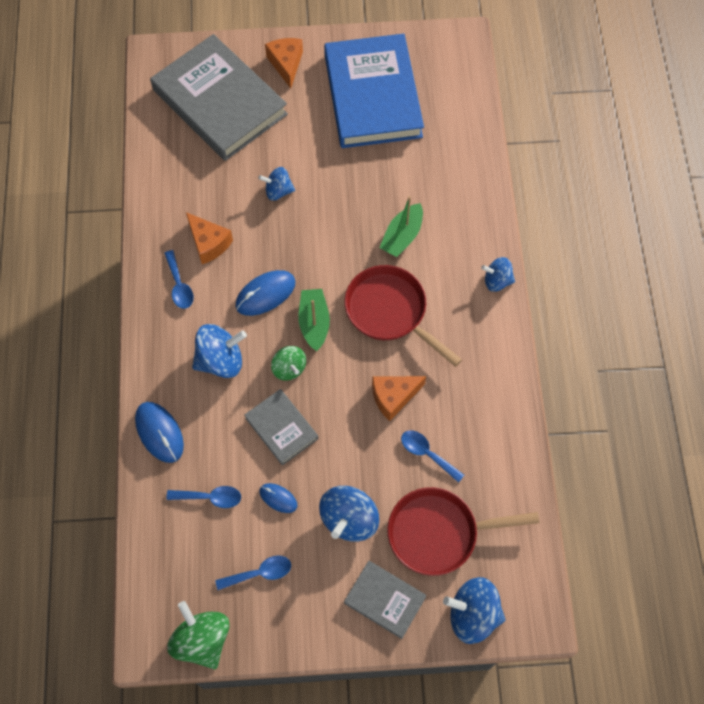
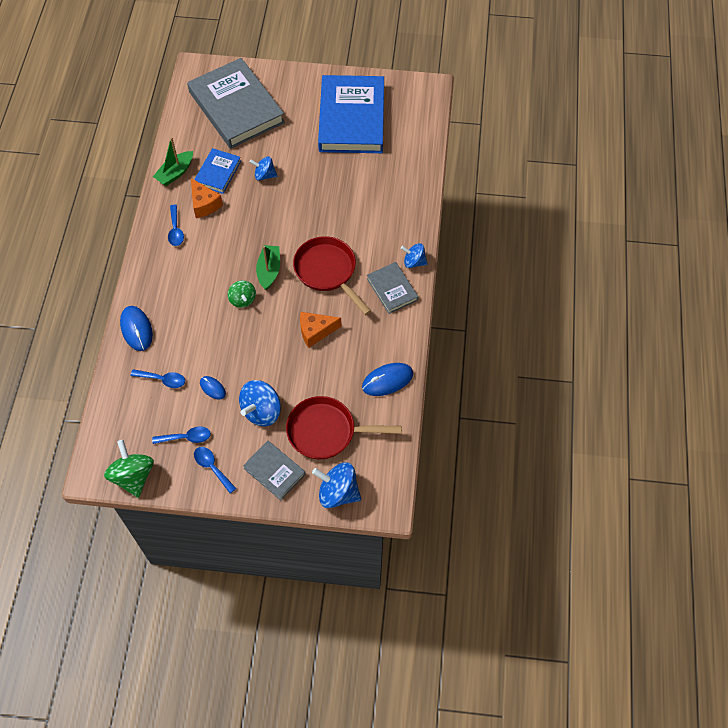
camera: 10 degrees right, 5 degrees down
blue spinning top [192,324,247,378] -> none
blue mouse [235,270,295,316] -> blue mouse moved to [362,363,413,396]
grey book [245,389,318,465] -> grey book moved to [367,262,418,314]
orange cheese [265,38,303,88] -> none
green boat [380,196,423,257] -> green boat moved to [153,137,193,186]
blue spoon [401,430,464,483] -> blue spoon moved to [194,447,236,493]
none -> blue book [194,148,241,194]

